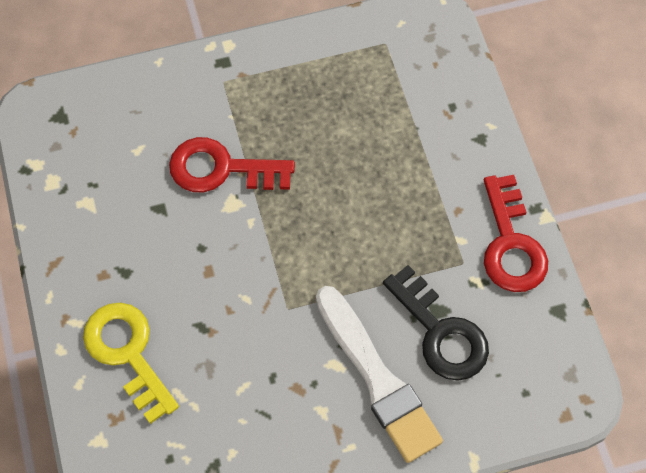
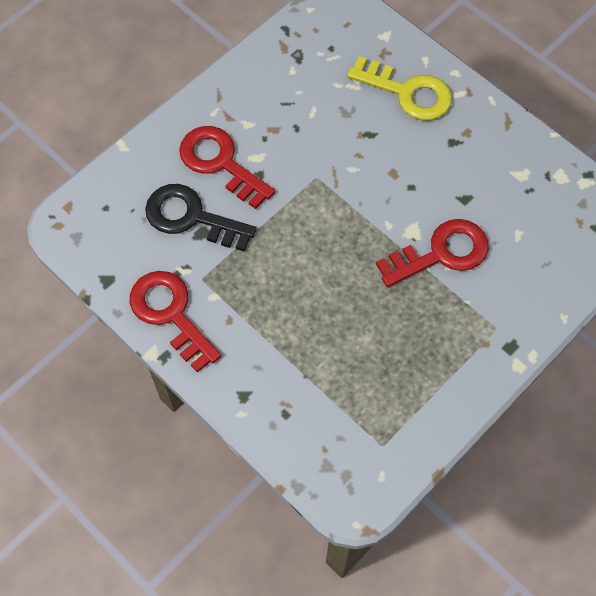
camera: 150 degrees right, 0 degrees up
white brush [316,286,443,463] -> red key [179,126,275,209]

